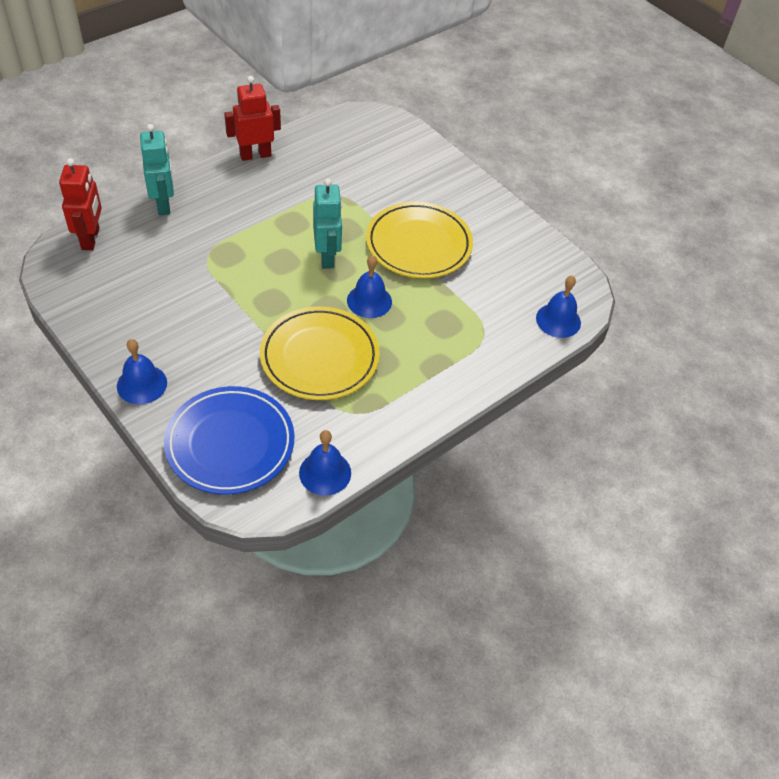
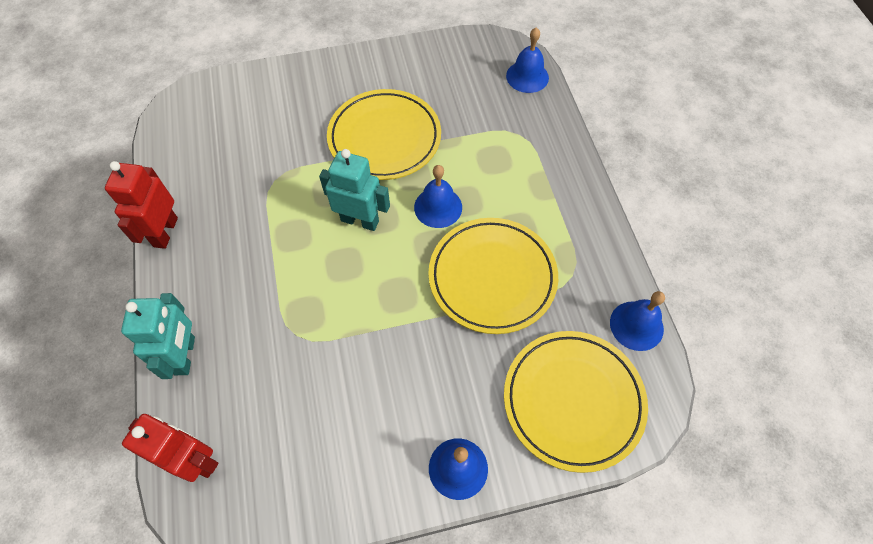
camera: 60 degrees left, 10 degrees up
turquoise robot [140,124,174,215] -> turquoise robot turned 75 degrees clockwise [121,293,195,379]
blue plate [164,386,294,495] -> yellow plate [504,331,648,473]

